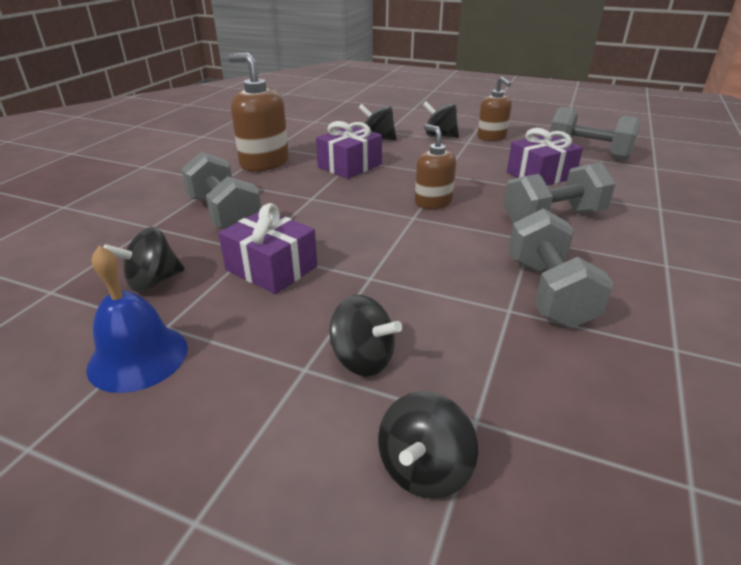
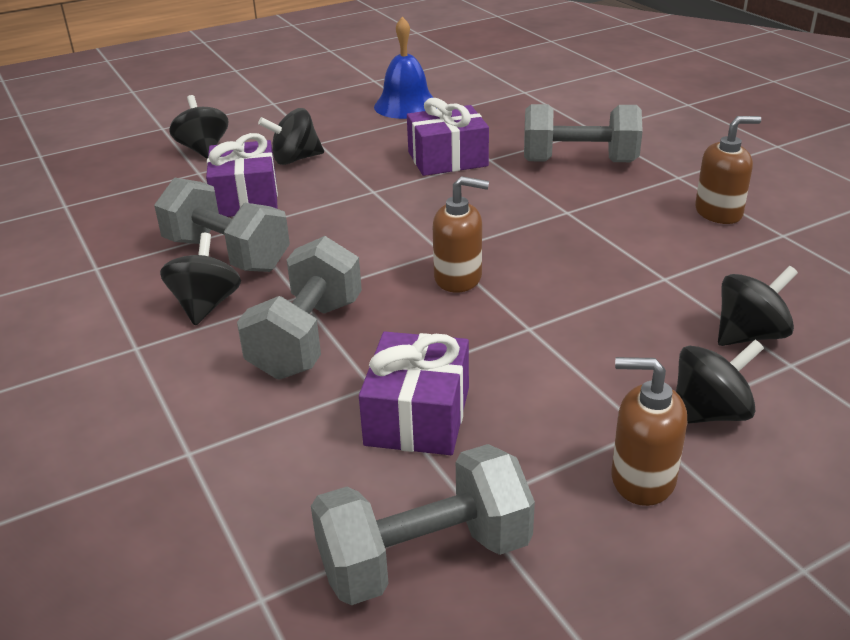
camera: 130 degrees right, 0 degrees up
black spinning top [103,227,185,292] -> black spinning top moved to [160,233,241,325]
brown soap dispenser [228,53,289,171] -> brown soap dispenser [695,116,761,224], size x0.64
purple gift [316,121,382,179] -> purple gift moved to [206,133,278,217]

